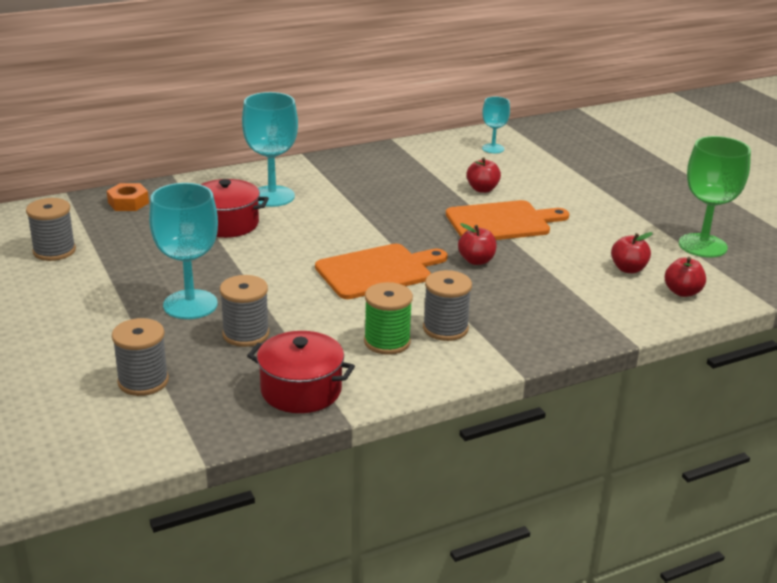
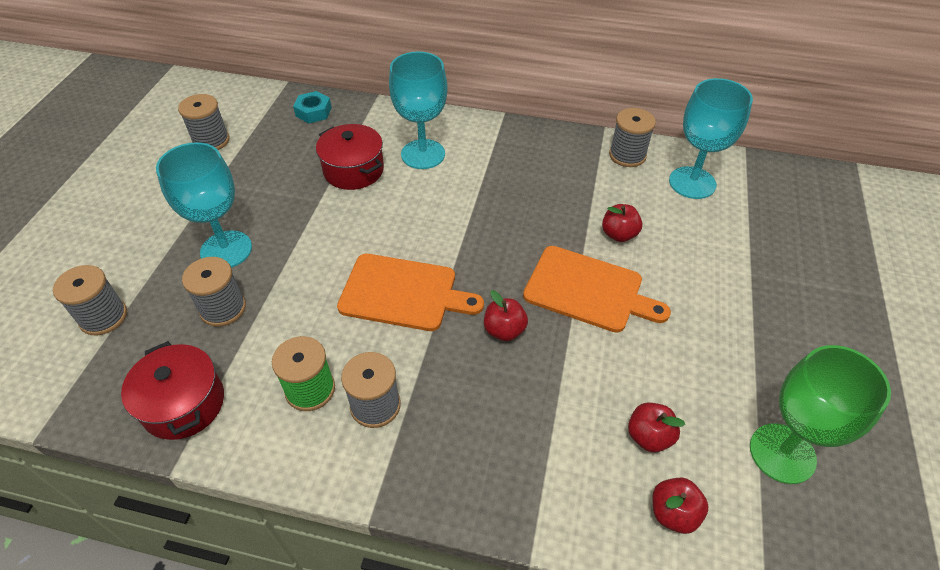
camera: 40 degrees right, 20 degrees up
orange nut [107,183,149,211] -> turquoise nut [293,91,332,123]
turquoise goblet [482,97,510,153] -> turquoise goblet [669,78,753,199], size x1.80
none -> grey spool [609,108,656,167]

